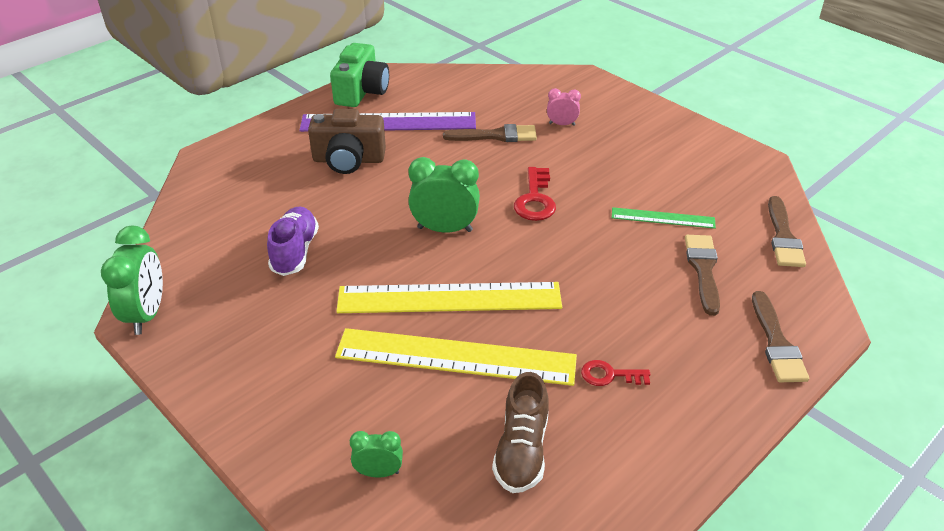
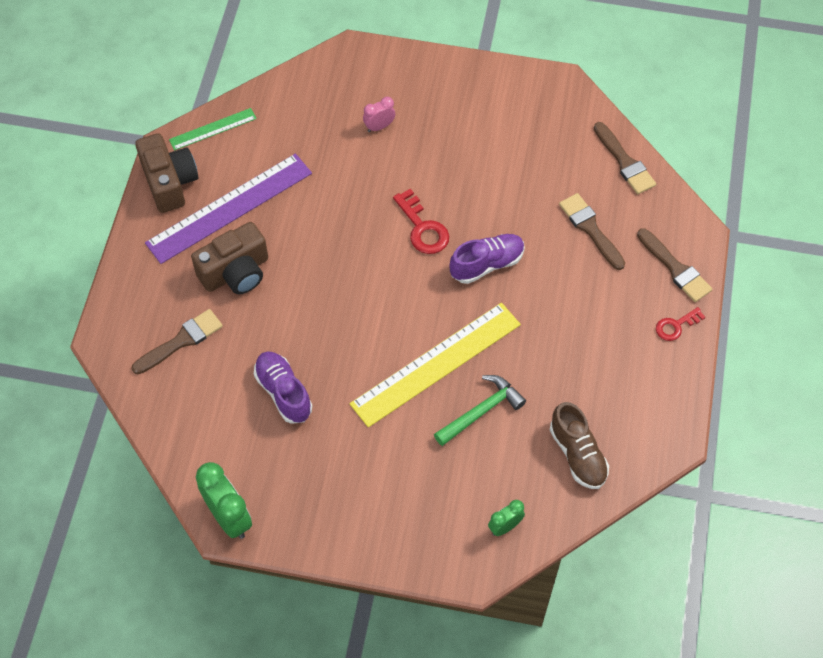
camera: 35 degrees left, 20 degrees up
green camera [330,43,389,107] -> brown camera [135,133,198,213]
yellow ruler [335,328,577,386] -> green hammer [434,375,526,446]
green clock [408,157,480,233] -> none
brown brush [443,124,537,142] -> brown brush moved to [131,309,223,374]
red key [581,360,650,386] -> red key moved to [656,307,705,341]
green ruler [612,207,716,229] -> green ruler moved to [169,108,257,151]
none -> purple shoe [449,234,525,284]

